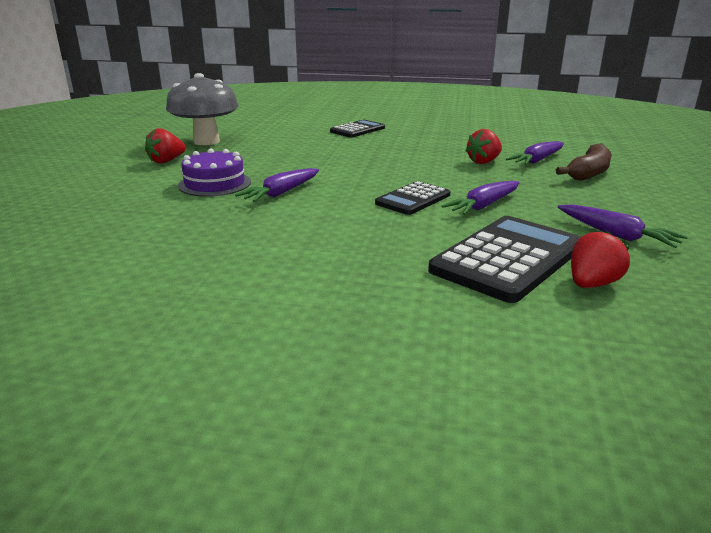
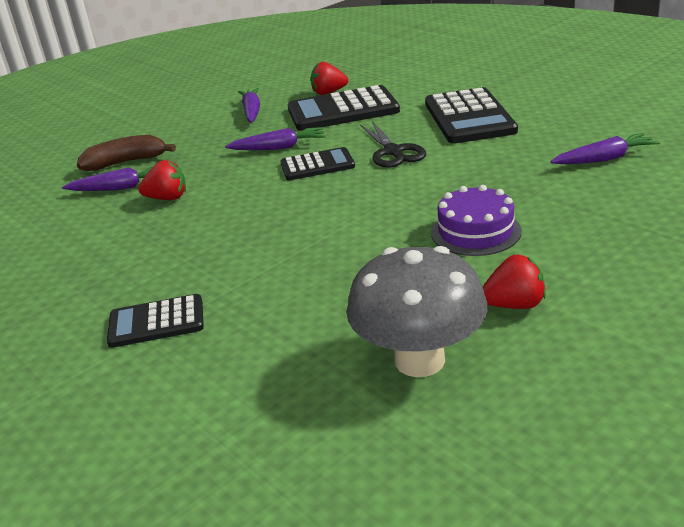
camera: 140 degrees left, 5 degrees up
purple carrot [235,168,319,202] -> purple carrot moved to [550,133,660,164]
none -> black scissors [361,121,426,168]
none -> black calculator [425,87,518,144]

